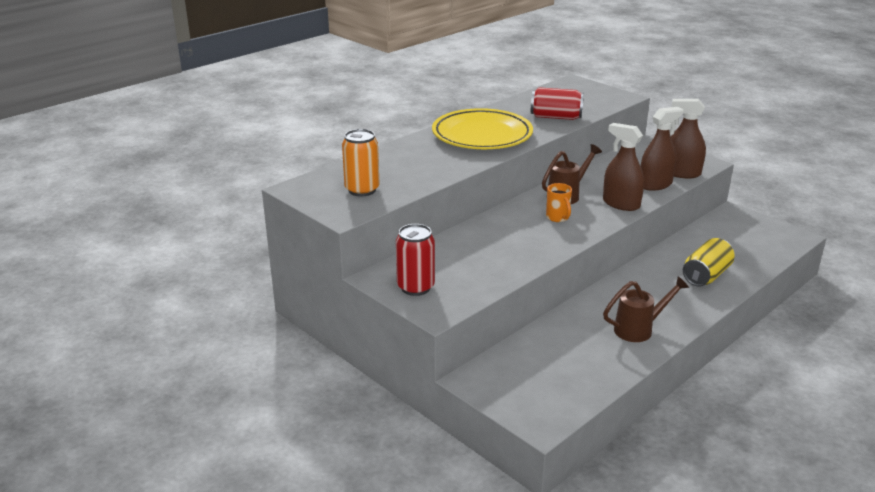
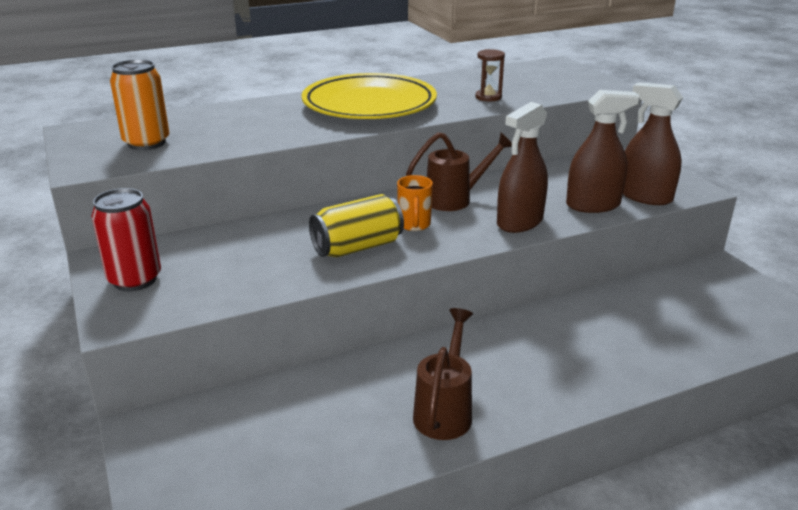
camera: 20 degrees right, 0 degrees up
red can [531,87,584,120] -> brown hourglass [475,49,505,101]
brown spray bottle [603,123,644,211] -> brown spray bottle turned 105 degrees counterclockwise [497,102,548,233]
brown watering can [603,276,689,342] -> brown watering can turned 75 degrees counterclockwise [413,308,473,440]
yellow can [683,238,735,287] -> yellow can moved to [309,194,404,257]

